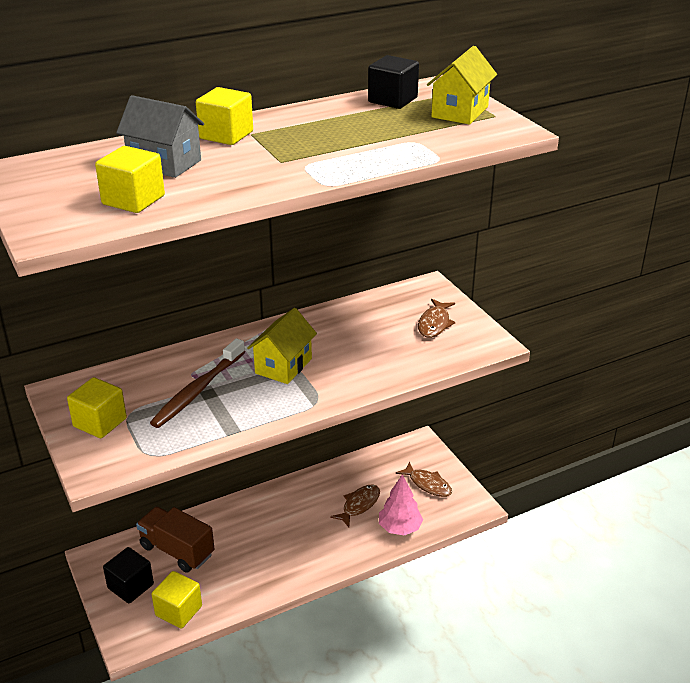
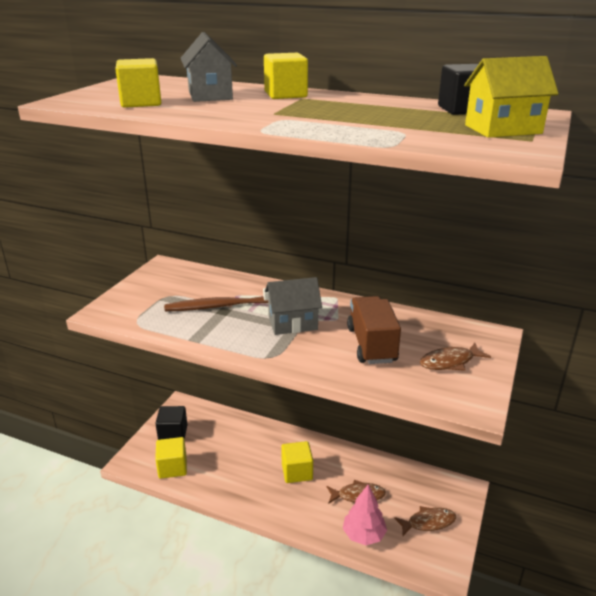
camera: 50 degrees right, 5 degrees down
yellow cube [67,377,127,438] -> yellow cube moved to [281,441,313,483]
brown truck [136,507,215,572] -> brown truck moved to [347,296,401,364]
yellow house [247,308,317,384] -> grey house [265,277,322,335]
brown fish [396,462,452,497] -> brown fish turned 105 degrees counterclockwise [394,506,456,536]

